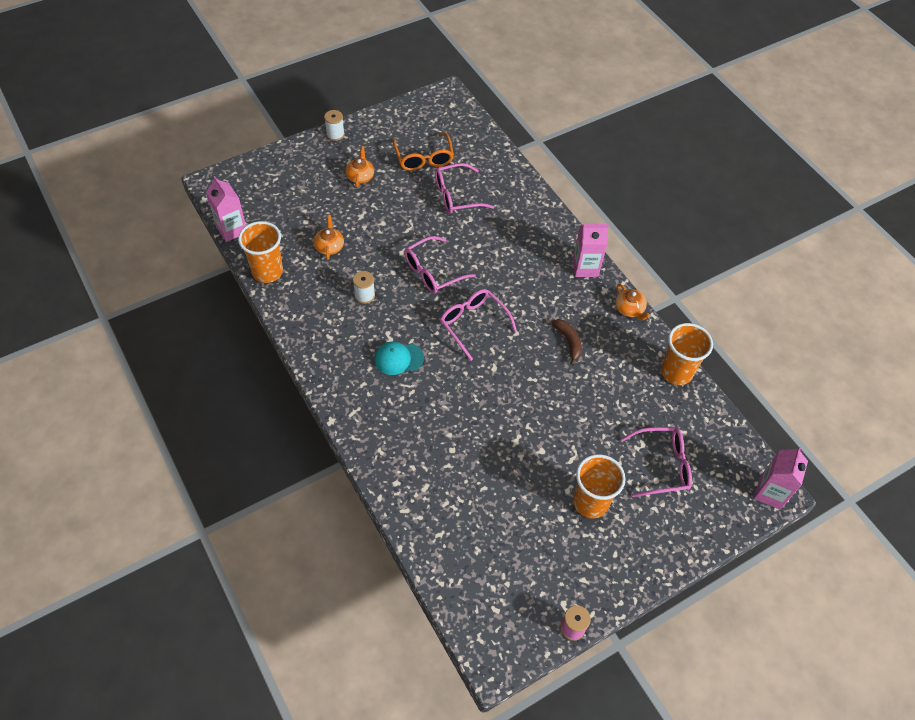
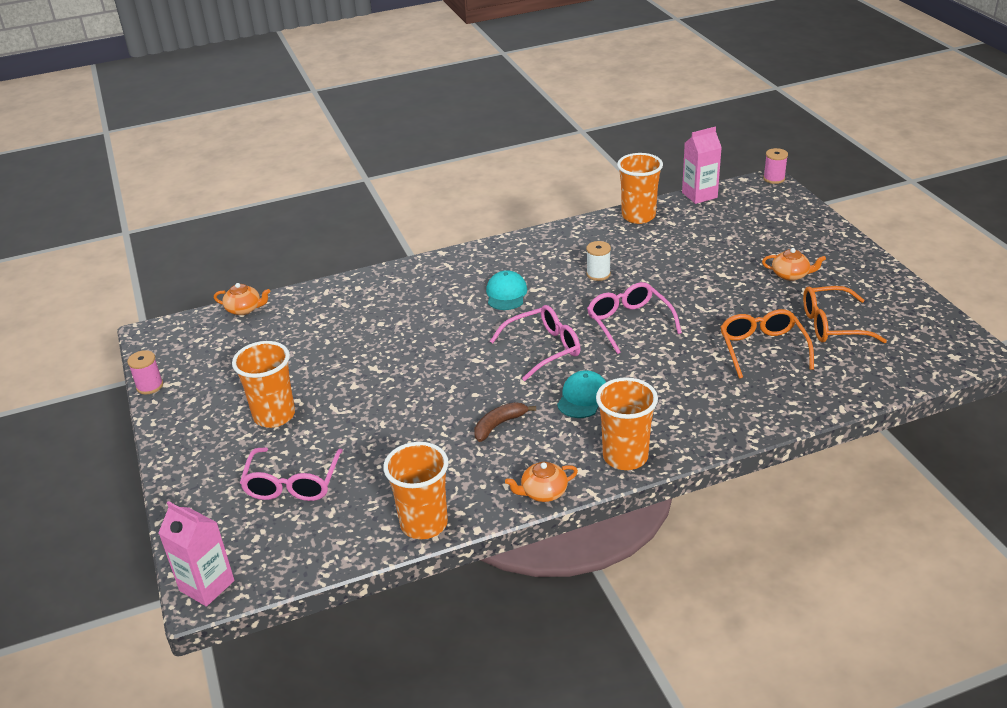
camera: 105 degrees right, 20 degrees down
orange teapot [314,215,344,260] -> orange teapot moved to [214,283,270,315]
white spool [324,110,345,141] -> none
pink glasses [435,163,494,214] -> orange glasses [720,309,814,379]
brown banana [552,319,582,365] -> brown banana turned 150 degrees clockwise [474,402,536,442]
pink carton [573,224,609,277] -> orange cup [596,377,658,470]
none -> turquoise cap [557,370,606,418]
none -> pink spool [763,148,788,184]

